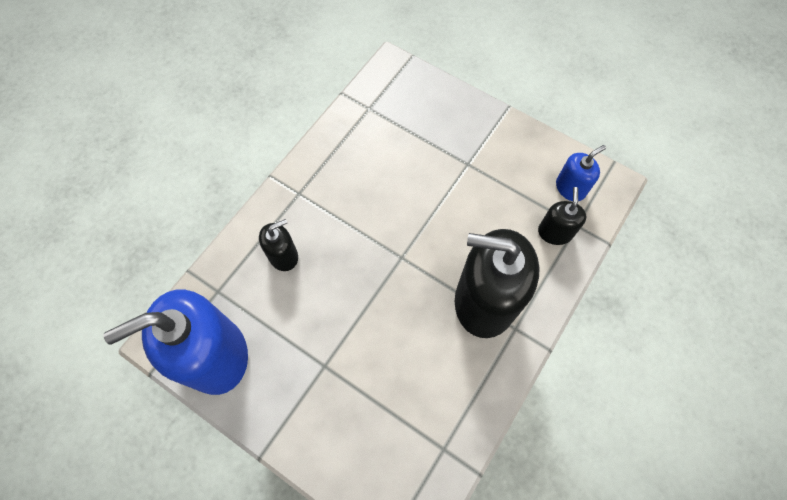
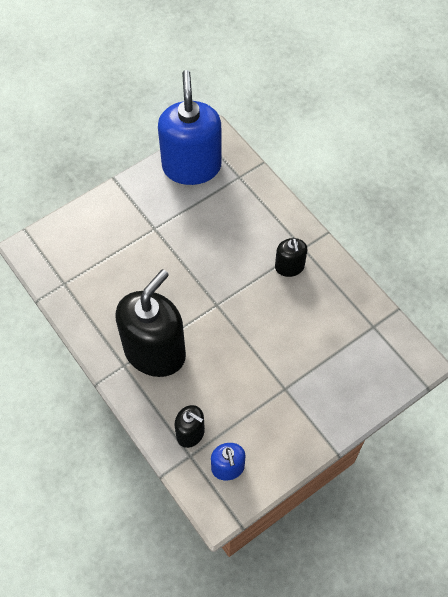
camera: 110 degrees right, 5 degrees down
black soap dispenser [259,219,298,271] -> black soap dispenser moved to [275,238,307,277]

